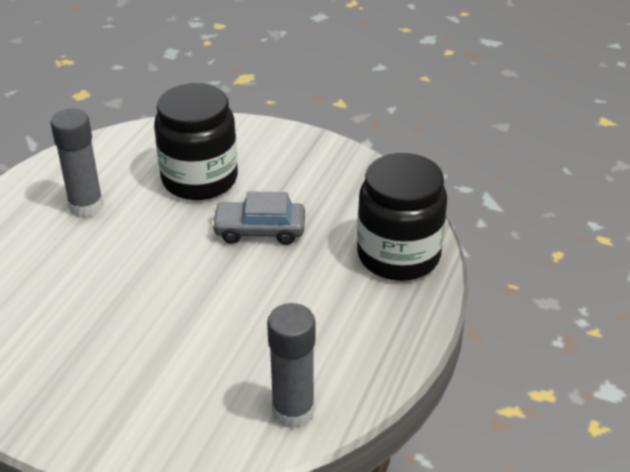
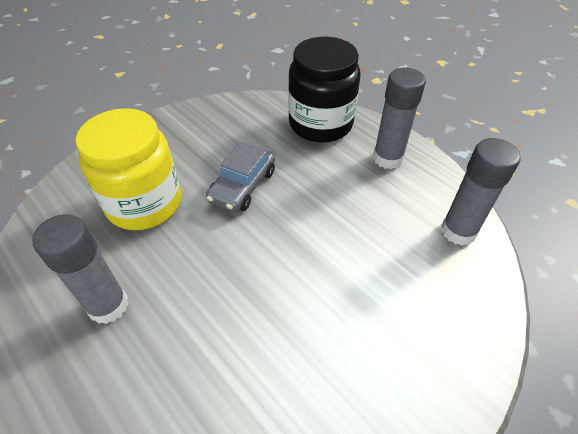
camera: 65 degrees left, 10 degrees up
black jar [154,83,238,200] -> yellow jar [76,108,181,230]
none -> grey glue stick [373,67,426,169]

